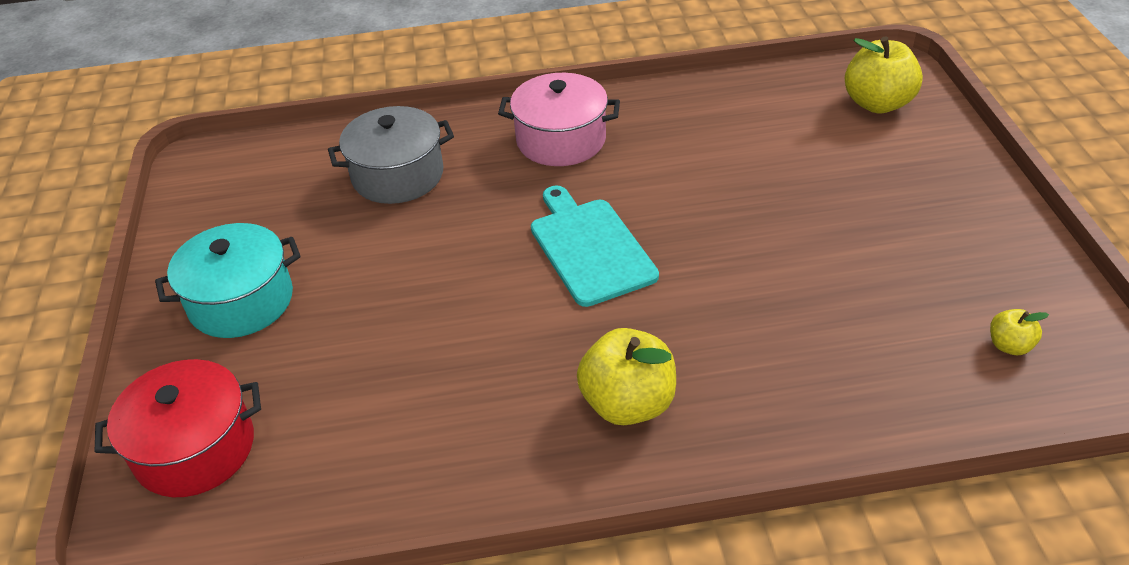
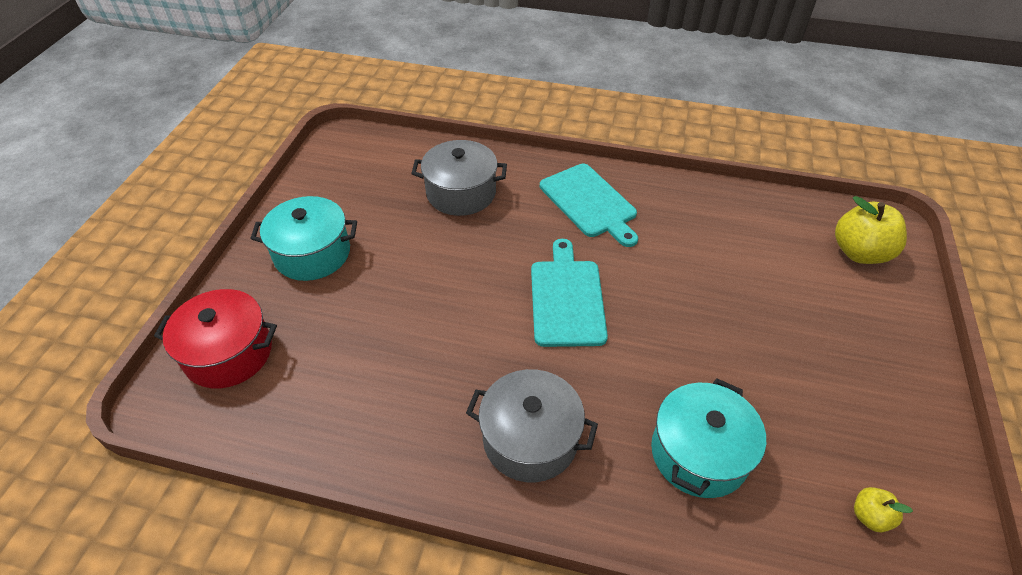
camera: 20 degrees right, 5 degrees up
pink pot [498,73,620,166] -> turquoise cutting board [540,164,638,247]
yellow apple [577,328,676,425] -> grey pot [466,369,598,482]
none -> turquoise pot [651,379,766,498]

